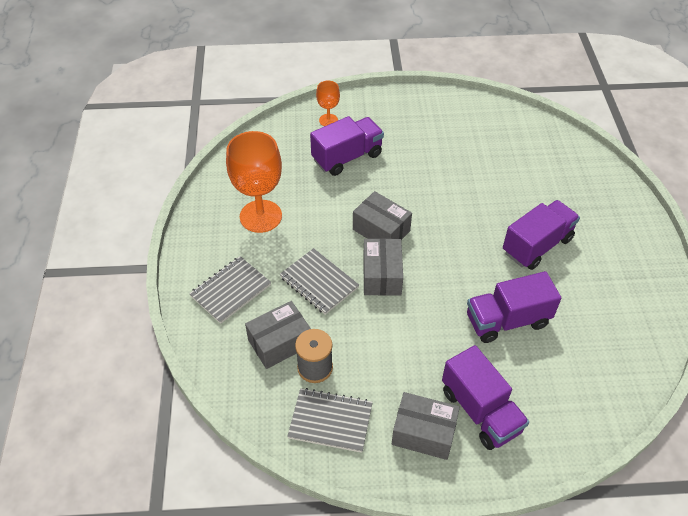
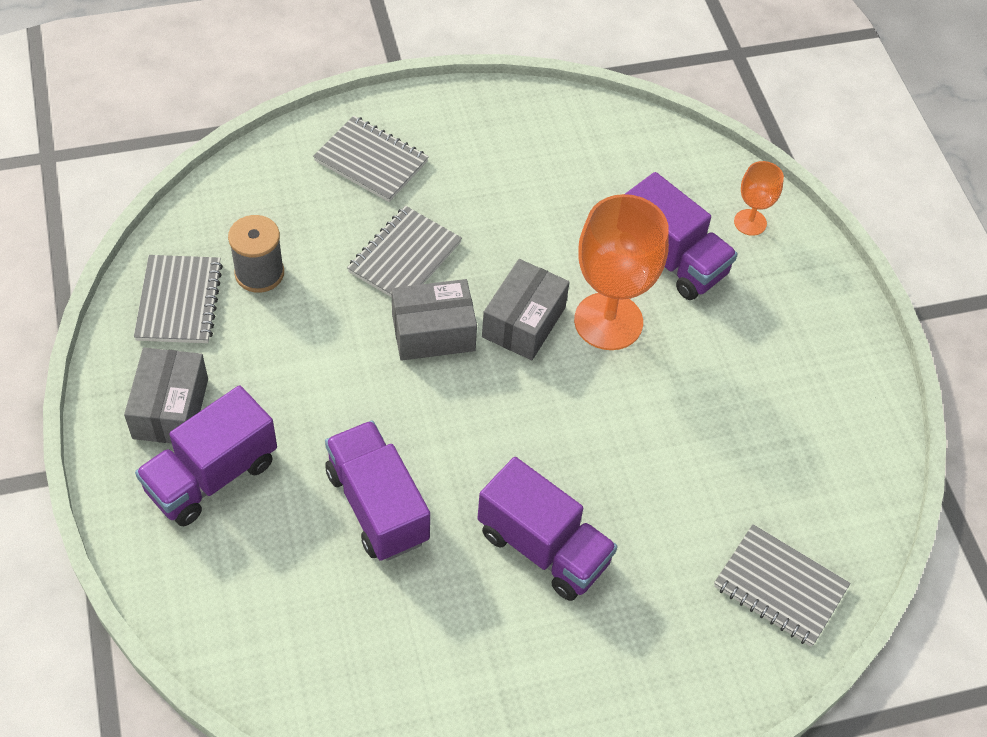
camera: 75 degrees right, 5 degrees up
orange goblet [226,131,282,233] -> orange goblet moved to [574,194,669,350]
grey box [245,301,311,369] -> none
none -> grey notebook [714,524,851,647]

